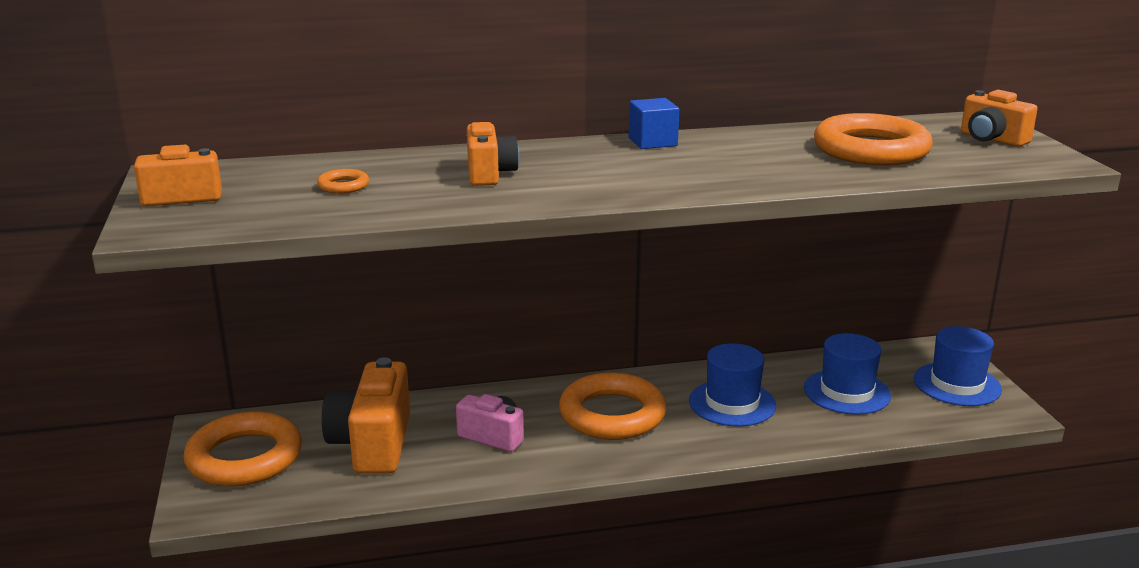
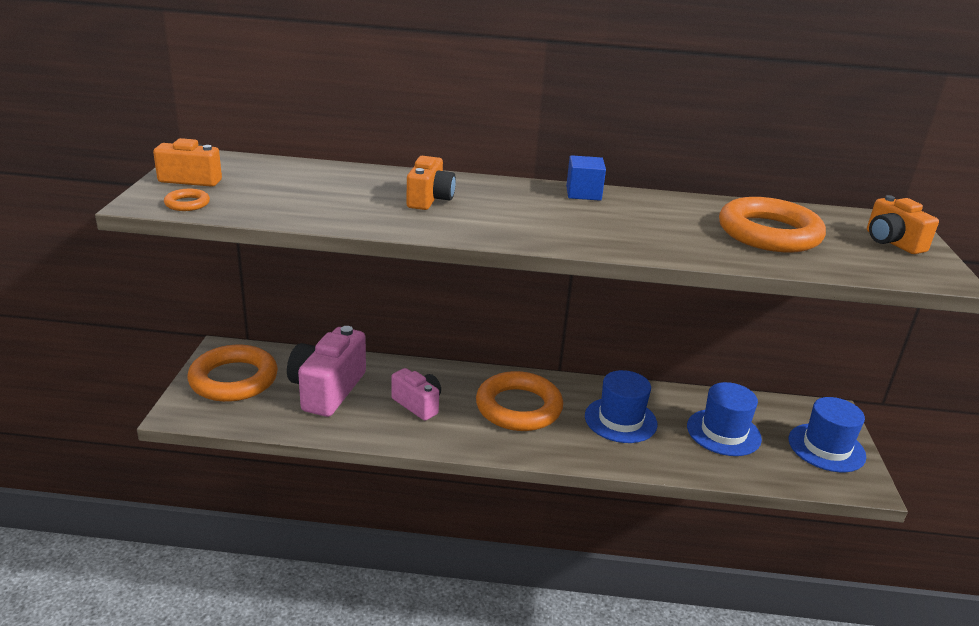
camera: 15 degrees right, 5 degrees up
orange ring [317,169,369,193] -> orange ring moved to [164,189,210,211]
orange camera [322,357,410,474] -> pink camera [287,326,366,417]

